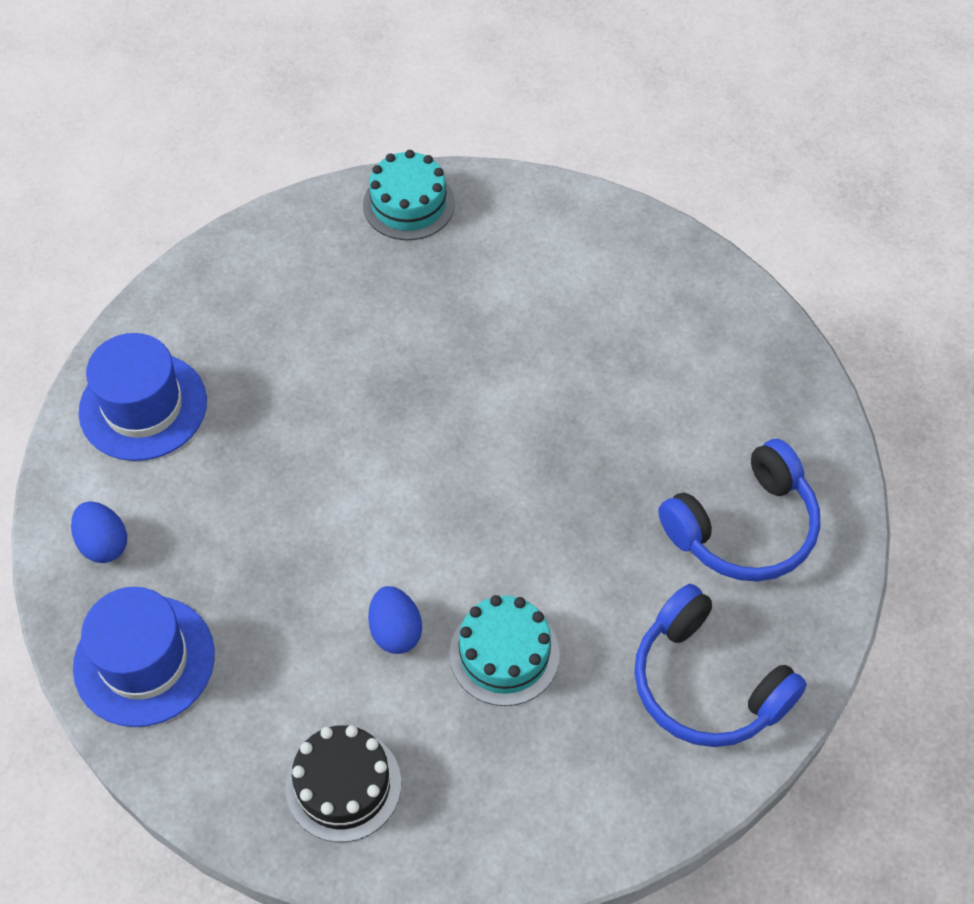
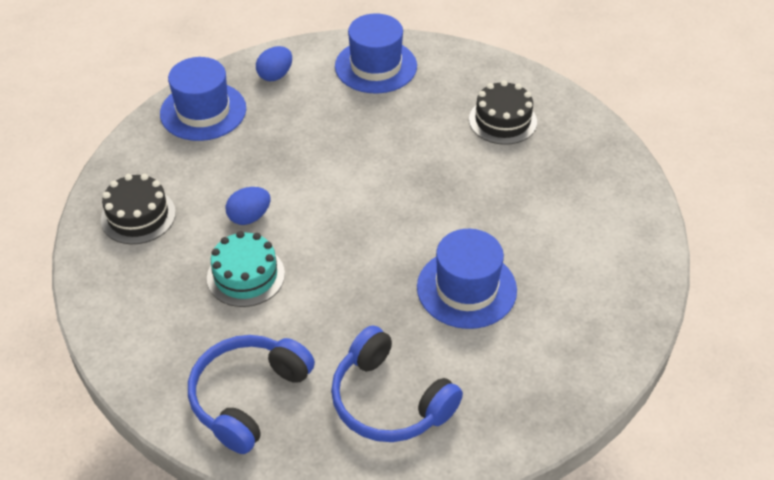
camera: 75 degrees right, 10 degrees down
turquoise cake [363,150,455,240] -> none
none -> blue hat [417,229,517,329]
none -> black cake [469,80,537,145]

